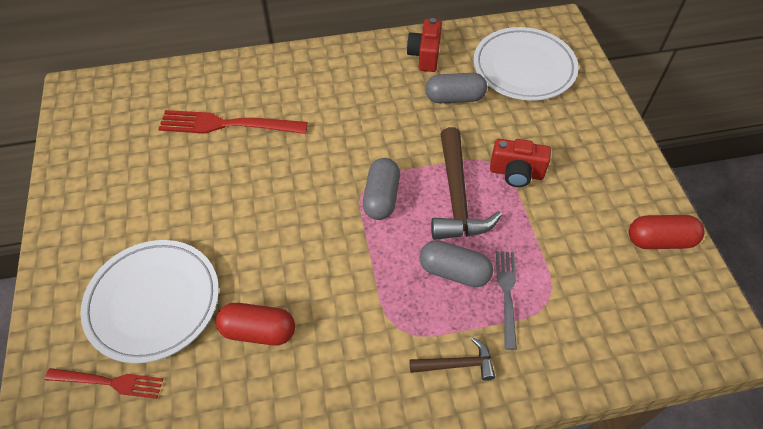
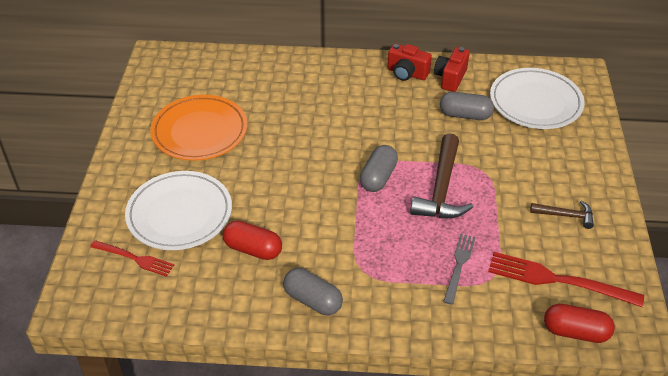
camera: 15 degrees right, 10 degrees down
red fork [158,110,308,134] -> red fork moved to [488,252,644,307]
brown hammer [410,337,495,381] -> brown hammer moved to [530,201,594,229]
grey capsule [419,240,493,287] -> grey capsule moved to [283,268,343,315]
red camera [490,139,551,187] -> red camera moved to [388,43,432,81]
red capsule [629,215,704,249] -> red capsule moved to [544,304,615,343]
none -> orange plate [150,95,248,161]

